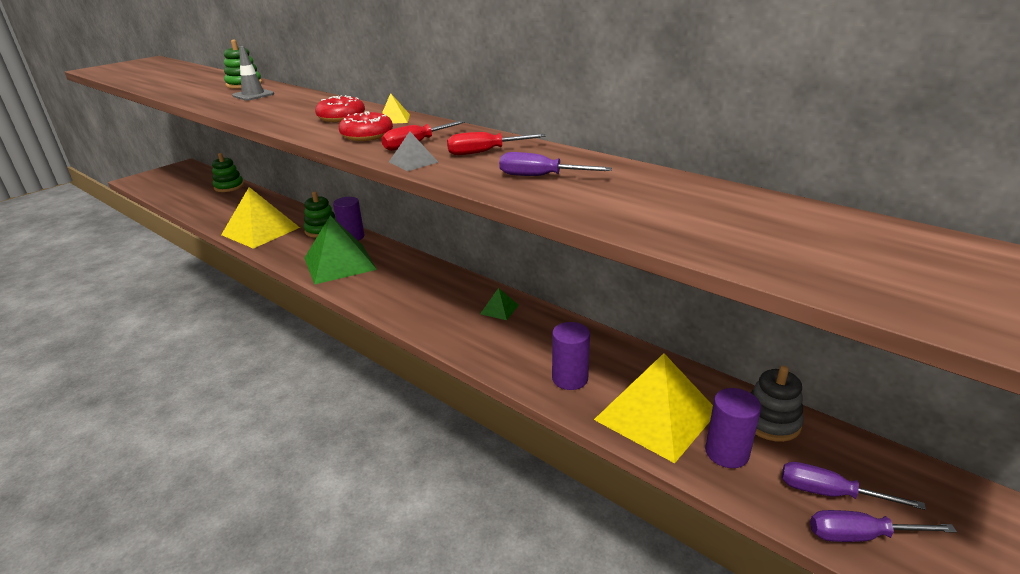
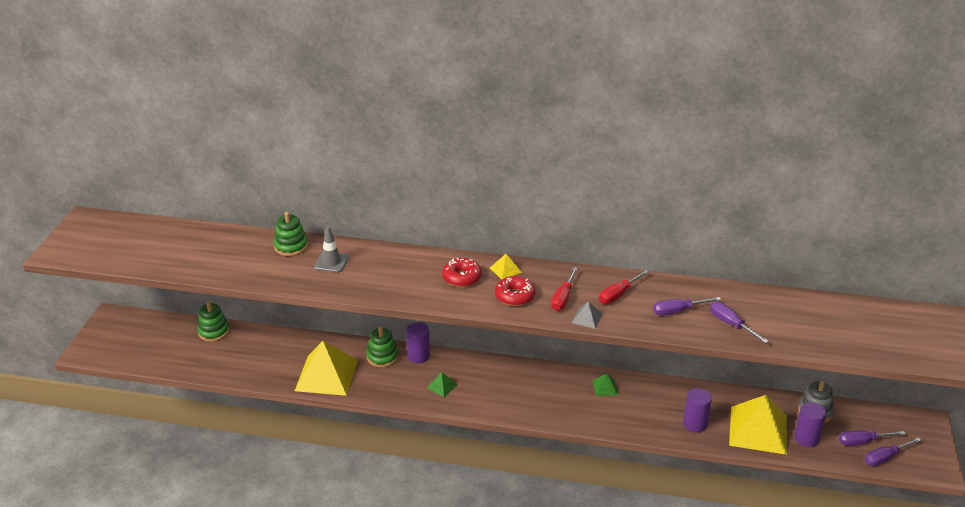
camera: 30 degrees left, 5 degrees up
green pyramid [304,215,377,285] -> green pyramid [427,372,458,397], size x0.42
none -> purple screwdriver [710,302,769,343]

